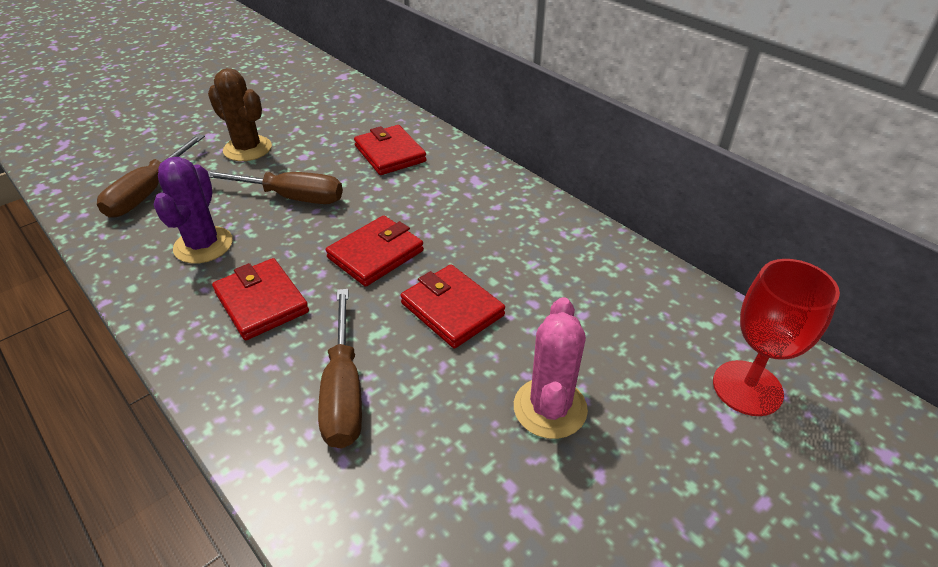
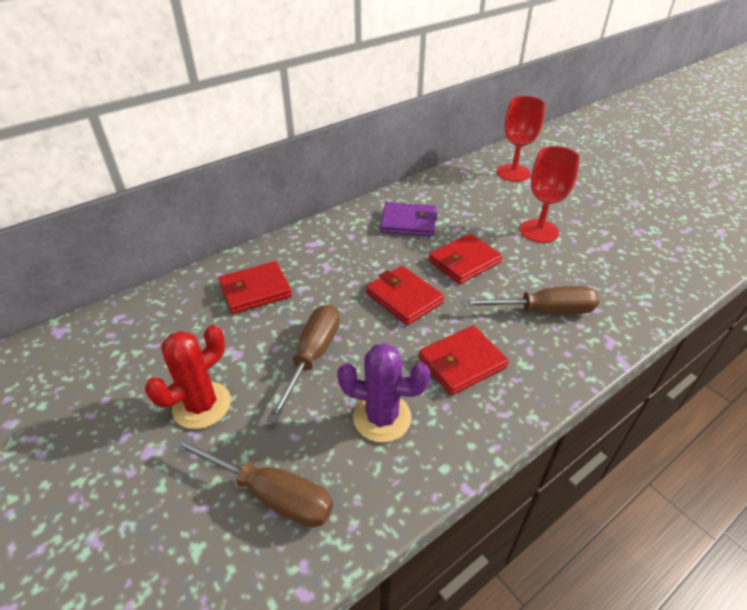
camera: 85 degrees left, 0 degrees up
brown cactus [208,68,272,161] -> red cactus [145,325,231,429]
pink cactus [514,297,588,439] -> red goblet [520,146,580,243]
none -> purple wallet [380,202,438,237]

